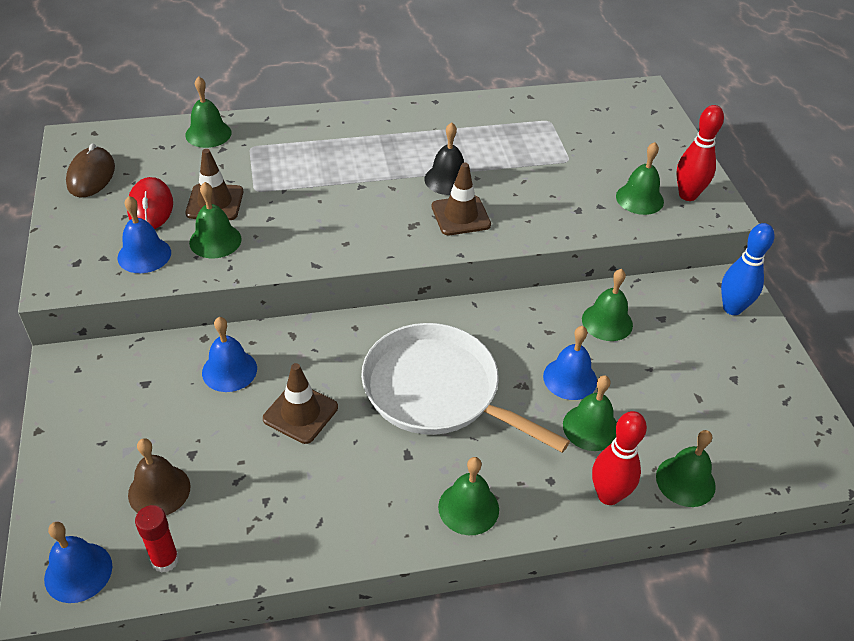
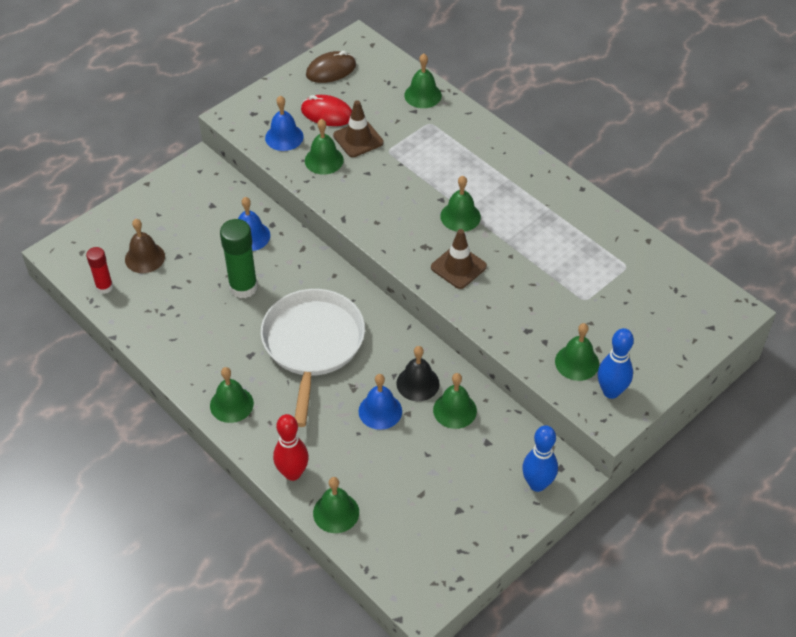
camera: 60 degrees right, 5 degrees up
blue bell [44,522,112,603] -> none
red mouse [127,177,173,229] -> red mouse turned 60 degrees clockwise [301,95,352,126]
brown traffic cone [263,363,338,444] -> green glue stick [220,219,258,298]
black bell [424,122,464,195] -> black bell moved to [396,346,440,401]
green bell [563,375,617,451] -> green bell moved to [440,176,481,232]
red bowling pin [676,105,724,201] -> blue bowling pin [598,328,634,399]

